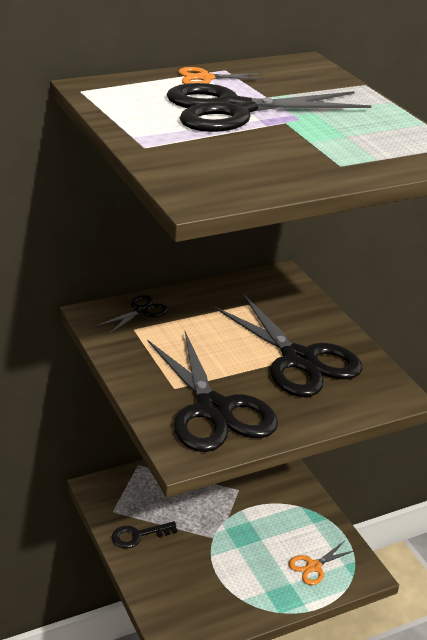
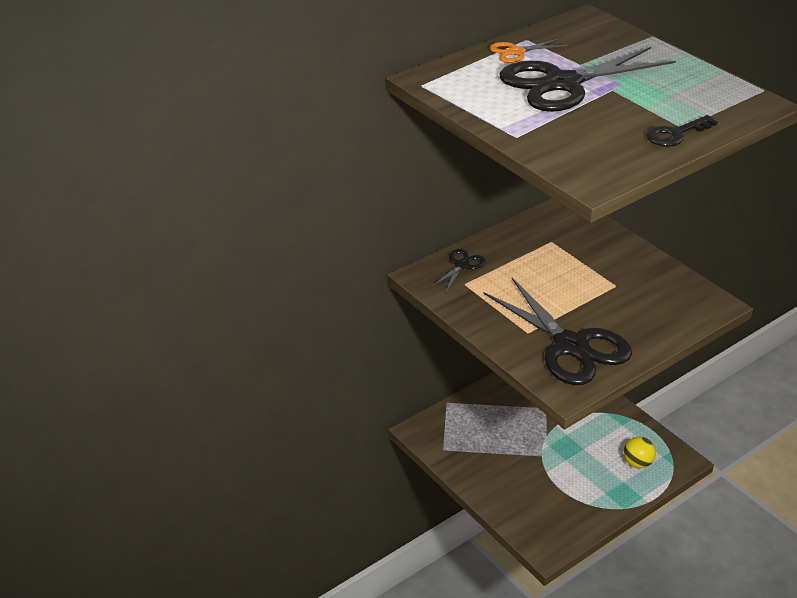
camera: 10 degrees left, 5 degrees up
black key [112,521,177,548] -> black key moved to [646,115,718,147]
black scissors [213,294,363,397] -> none
orange scissors [289,542,356,585] -> yellow ball [624,437,656,469]

